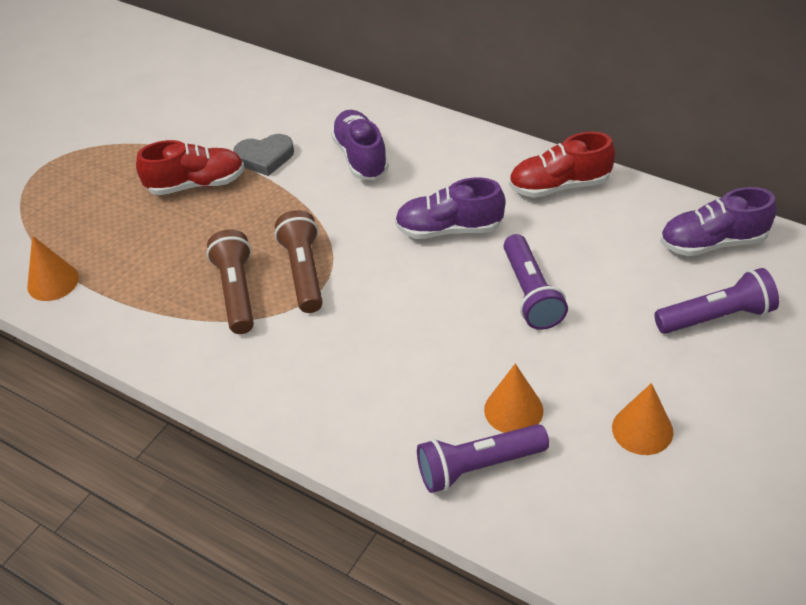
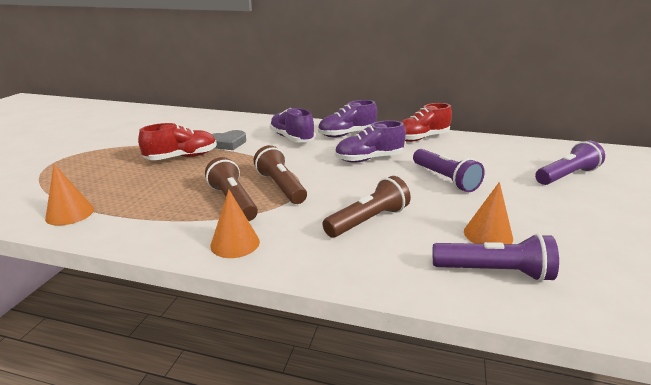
camera: 20 degrees left, 20 degrees down
purple flashlight [417,424,549,493] -> purple flashlight turned 135 degrees counterclockwise [433,233,559,282]
orange cone [612,383,673,455] -> orange cone moved to [210,189,260,258]
purple shoe [660,187,777,256] -> purple shoe moved to [318,100,377,137]
none -> brown flashlight [323,176,411,238]

